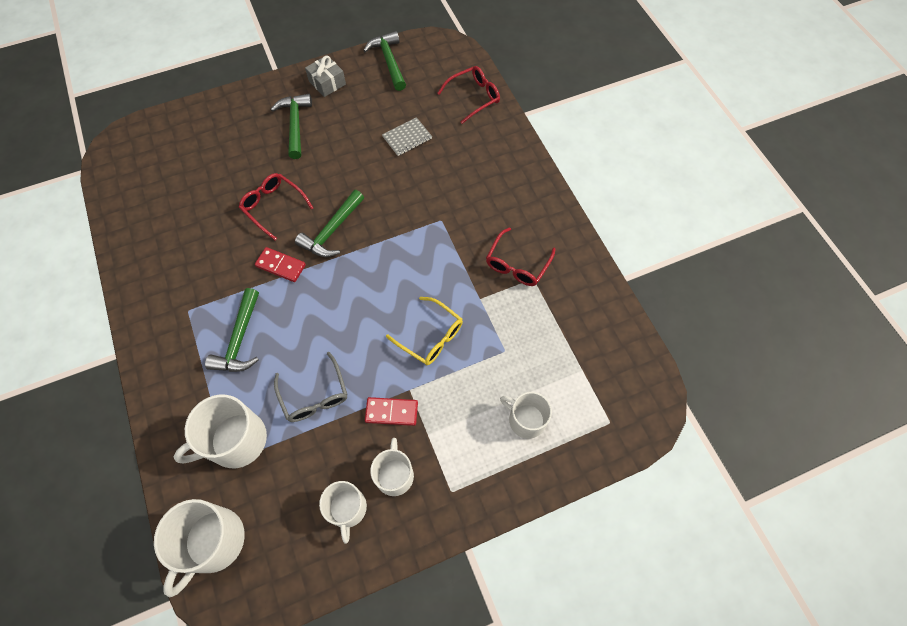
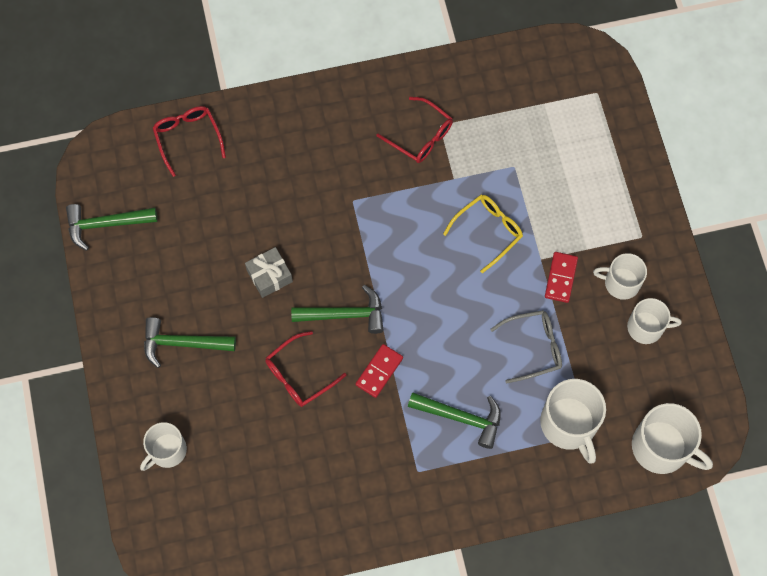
camera: 80 degrees left, 5 degrees up
green hammer [295,190,364,257] -> green hammer turned 45 degrees counterclockwise [291,285,384,334]
grey gift [305,55,346,97] -> grey gift moved to [245,247,293,298]
grey notebook [382,117,432,156] -> none
white mug [500,392,552,439] -> white mug moved to [140,422,187,471]

